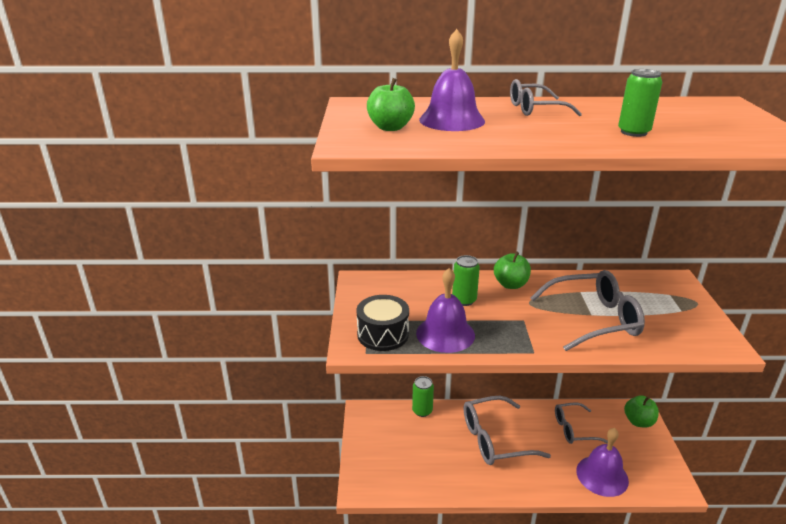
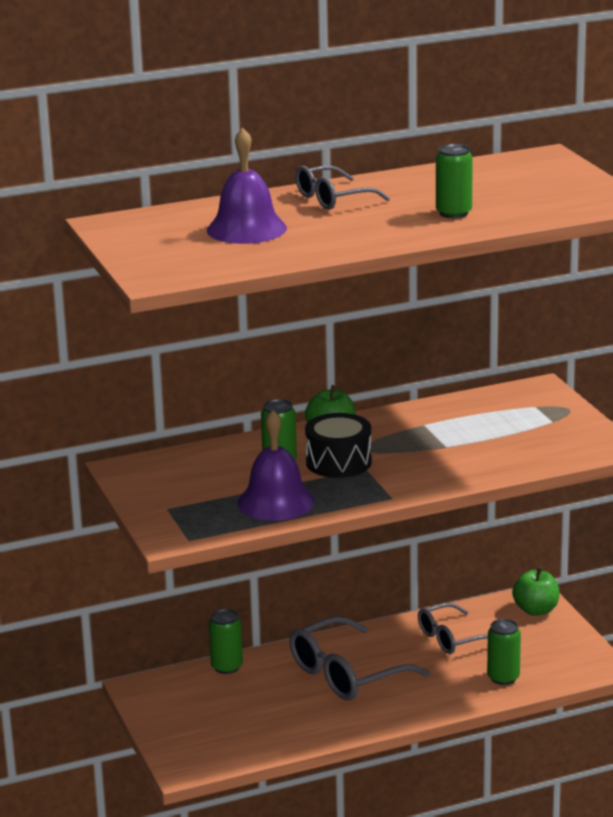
camera: 20 degrees left, 5 degrees down
black drum [356,295,409,351] -> black drum moved to [305,413,372,478]
green apple [367,78,415,131] -> none
grey glasses [530,270,645,351] -> none
purple bell [576,428,629,497] -> green can [487,619,521,685]

